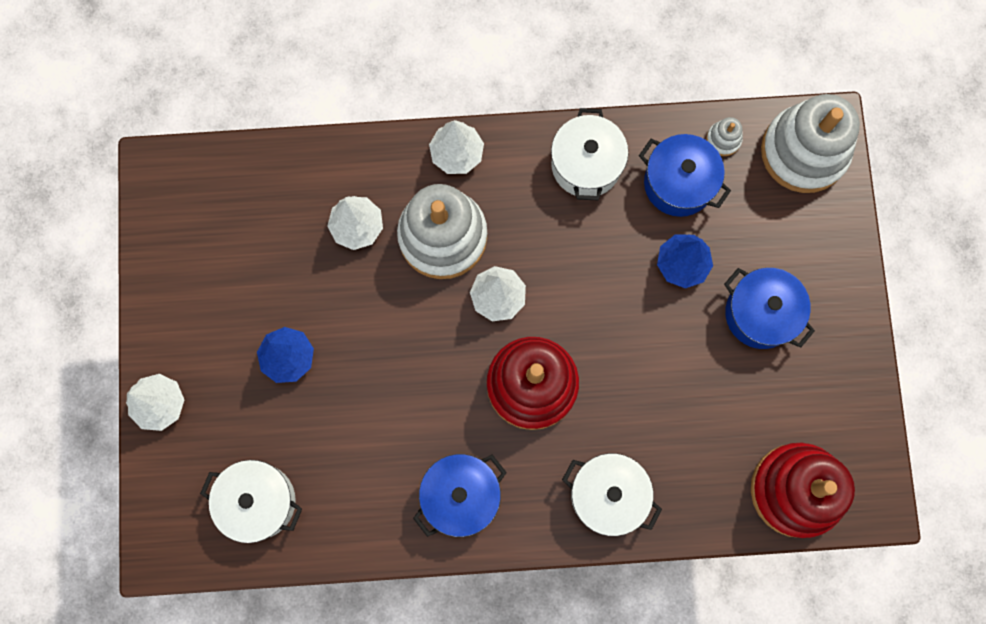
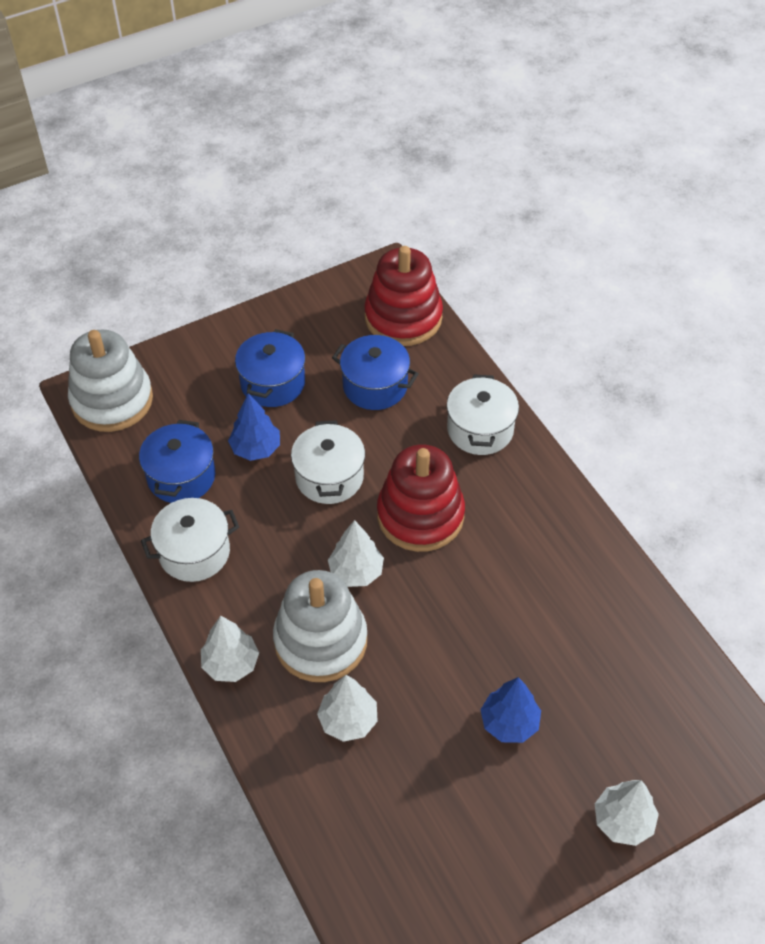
camera: 115 degrees left, 25 degrees down
white pot [200,460,302,543] -> white pot moved to [291,421,365,504]
blue pot [413,454,507,537] -> blue pot moved to [332,335,419,410]
white stacking toy [706,117,743,156] -> none

